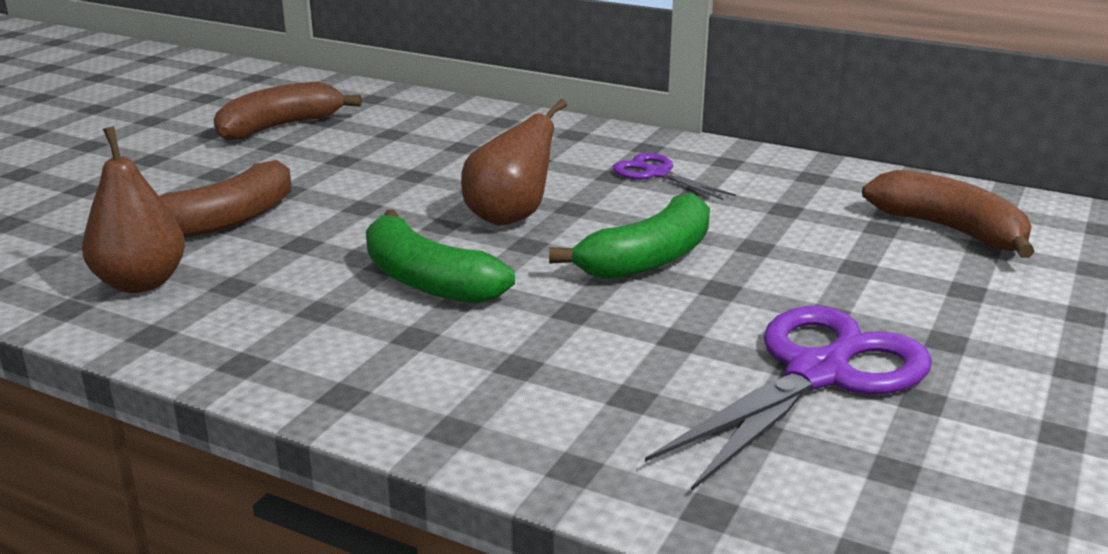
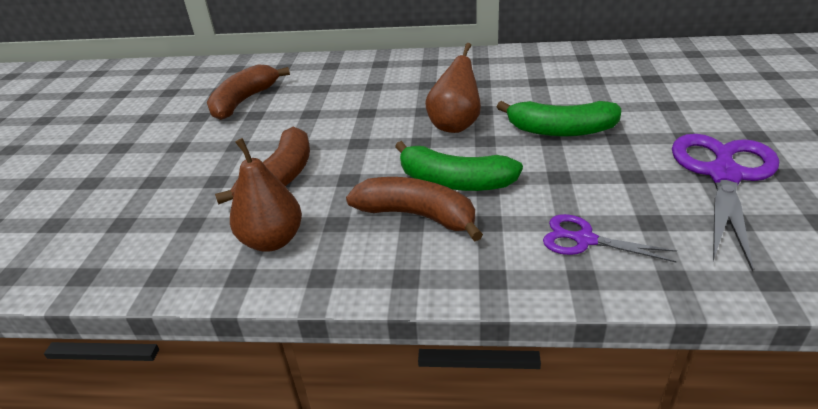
camera: 20 degrees left, 10 degrees up
green banana [549,193,710,279] -> green banana turned 75 degrees clockwise [497,101,621,137]
purple scissors [613,153,736,200] -> purple scissors moved to [543,214,677,262]
brown banana [862,170,1035,258] -> brown banana moved to [346,177,483,241]

